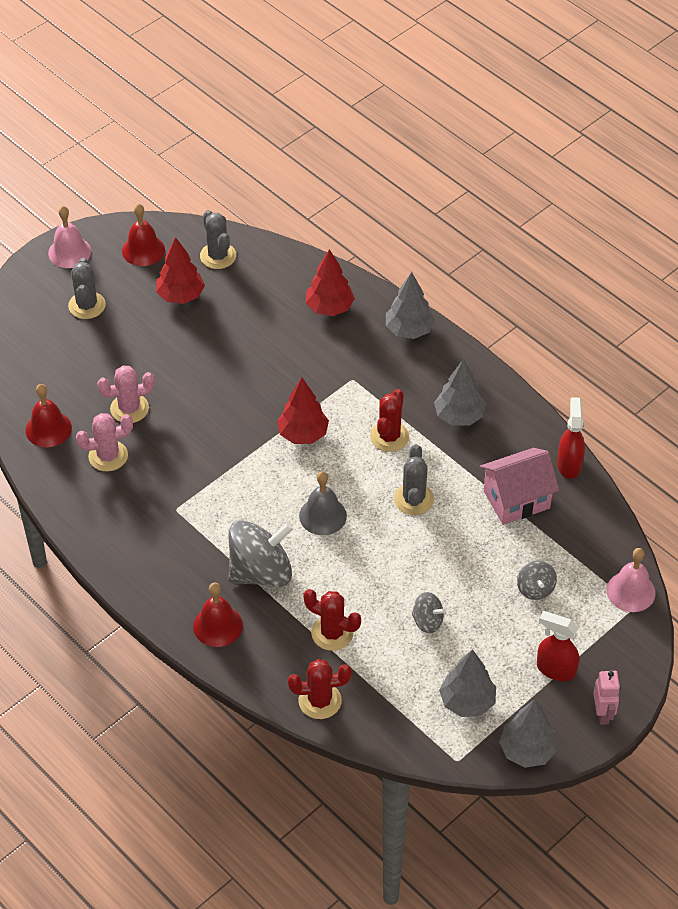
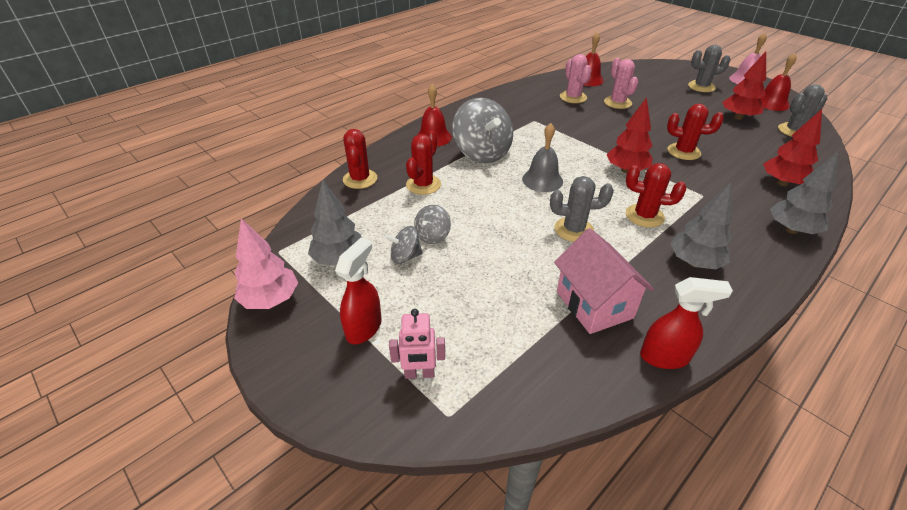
camera: 90 degrees right, 10 degrees down
grey tree [499,699,557,768] -> pink tree [234,218,298,309]
grey spinning top [517,560,557,600] -> grey spinning top moved to [385,226,422,264]
pink robot [593,671,620,725] -> pink robot moved to [389,309,445,379]
pink bell [606,548,655,612] -> none
none -> red cactus [667,104,724,160]

